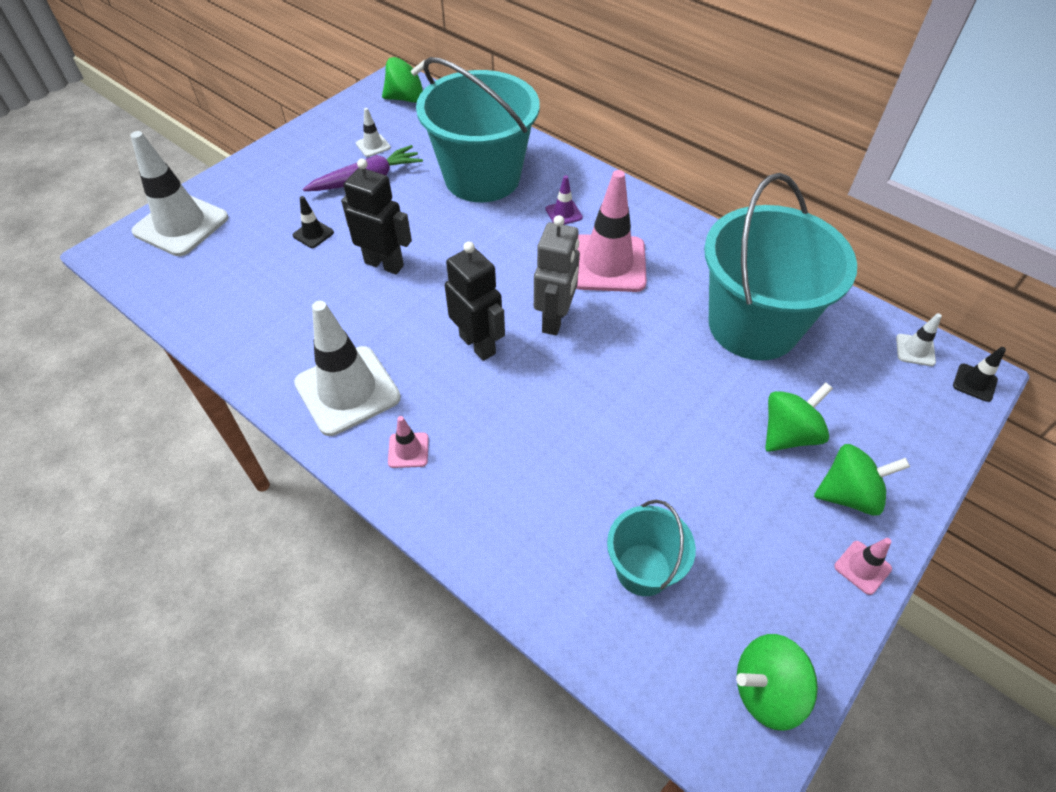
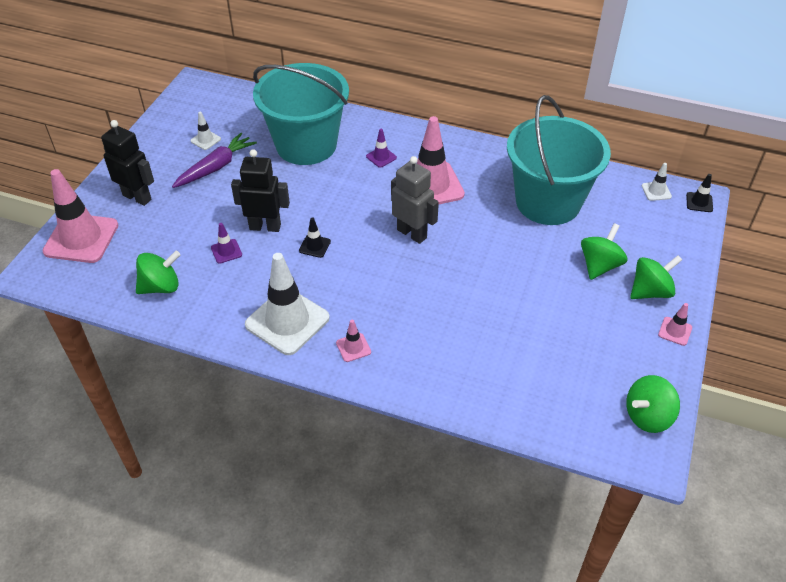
camera: 20 degrees left, 5 degrees down
white traffic cone [130,131,228,256] -> pink traffic cone [42,169,118,263]
black traffic cone [293,196,334,248] -> black traffic cone moved to [299,217,331,258]
green spinning top [382,57,425,103] -> green spinning top moved to [136,251,180,294]
black robot [445,242,505,361] -> black robot moved to [101,120,154,206]
grey robot [534,215,580,335] -> grey robot turned 45 degrees counterclockwise [391,156,439,244]
turquoise bucket [607,500,696,596] -> none
none -> purple traffic cone [211,223,242,264]

